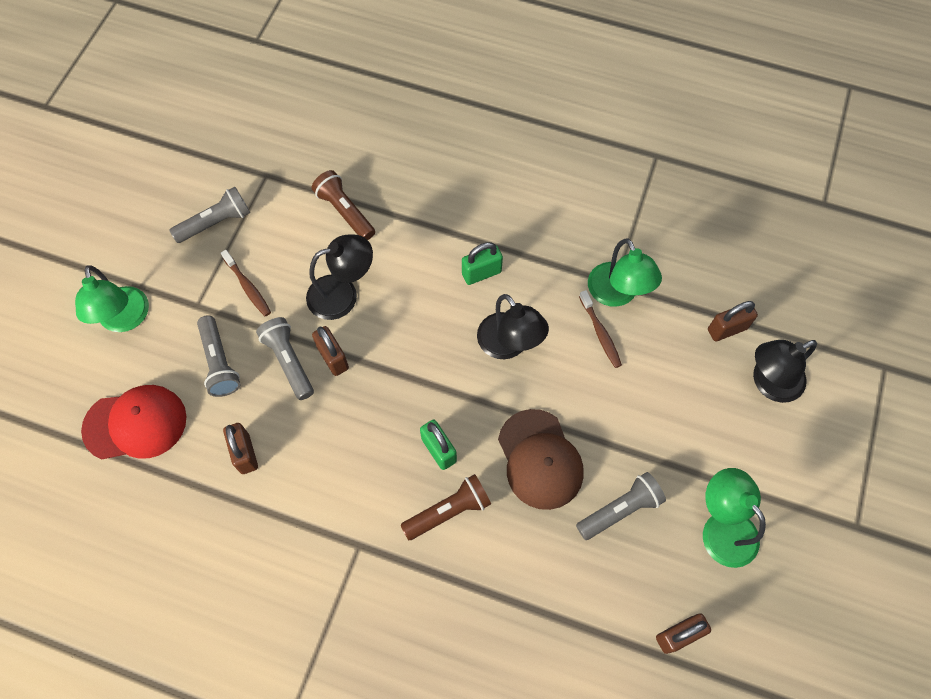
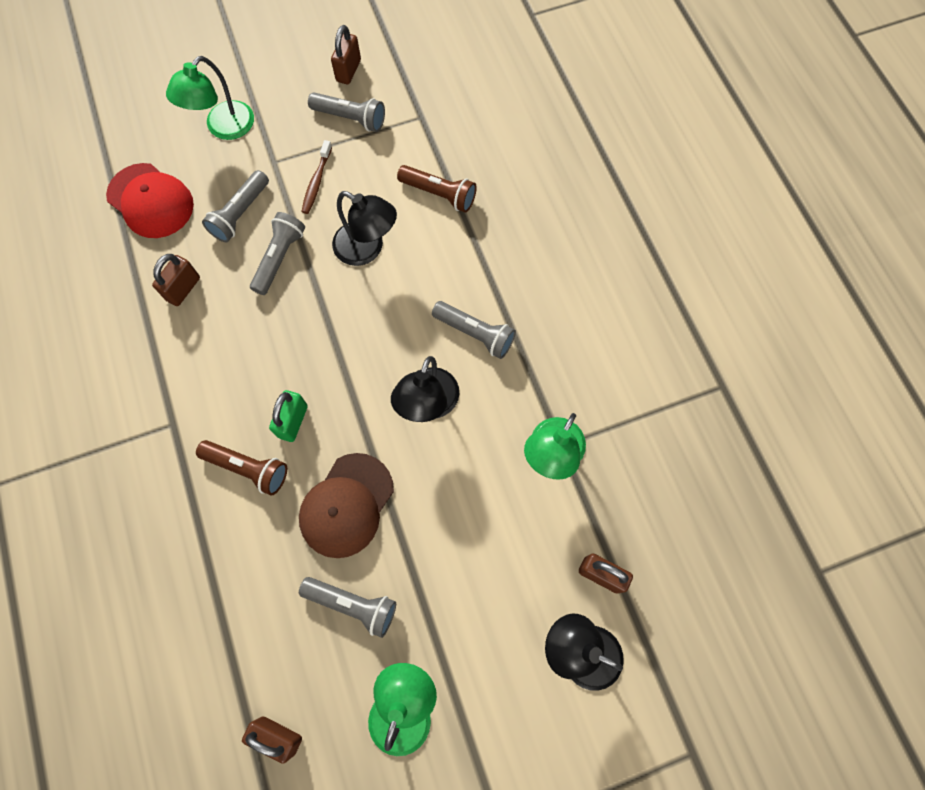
camera: 50 degrees right, 5 degrees up
brown flashlight [312,170,375,240] -> brown flashlight turned 105 degrees clockwise [397,165,477,213]
brown padlock [312,326,349,376] -> brown padlock moved to [331,25,361,84]
green padlock [462,242,503,285] -> grey flashlight [432,301,516,359]
brown toothbrush [579,290,622,368] -> none

